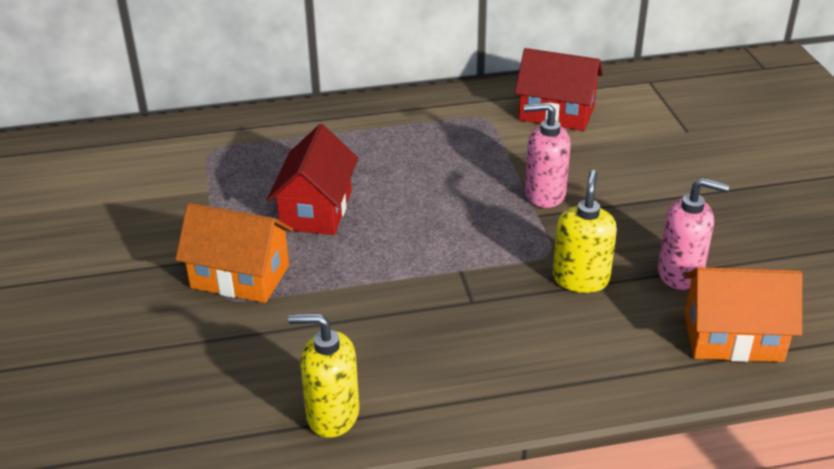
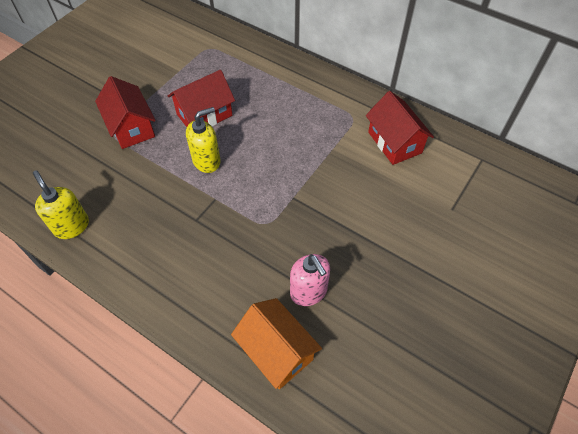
camera: 45 degrees right, 20 degrees up
orange house [175,203,293,303] -> red house [95,76,156,149]
pink soap dispenser [524,102,571,208] -> none
yellow soap dispenser [553,170,617,293] -> yellow soap dispenser moved to [186,107,221,173]

